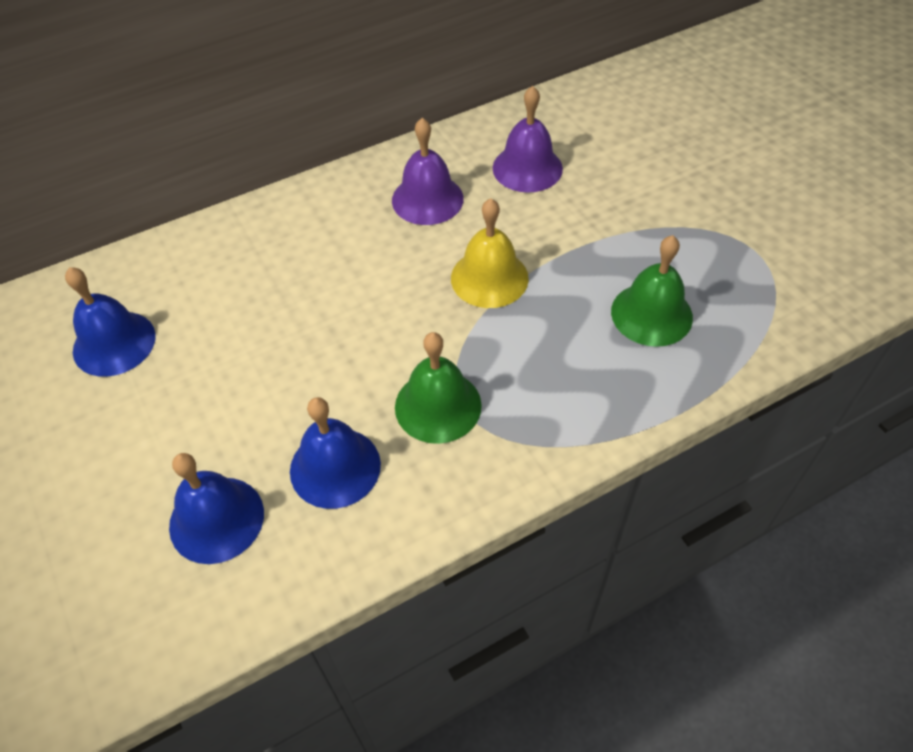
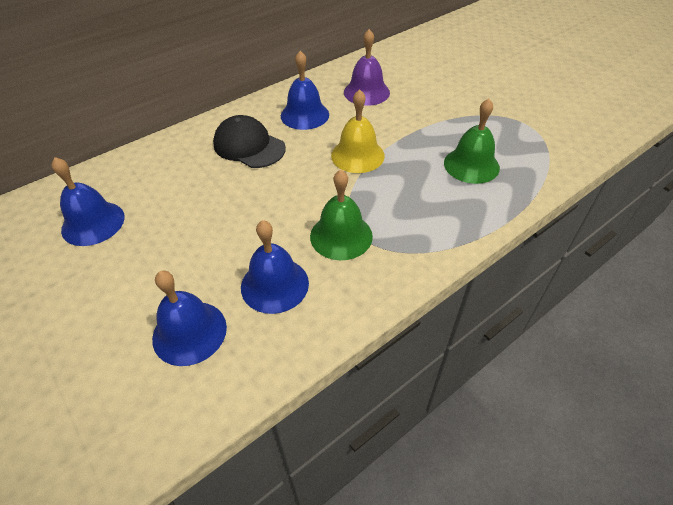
camera: 10 degrees left, 5 degrees down
purple bell [392,118,464,225] -> blue bell [281,51,329,130]
none -> black cap [213,115,286,168]

